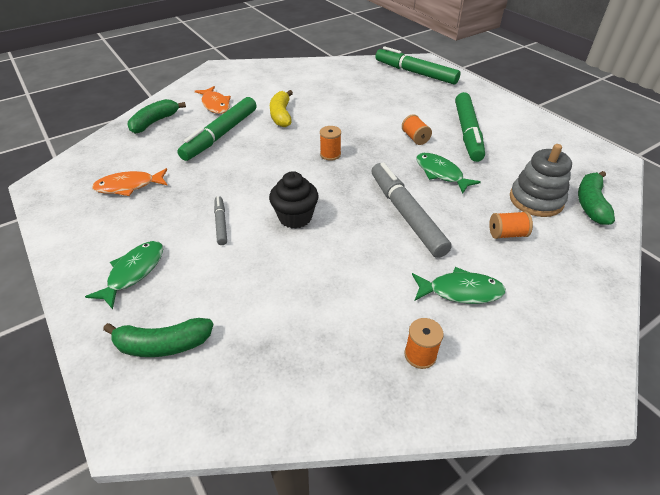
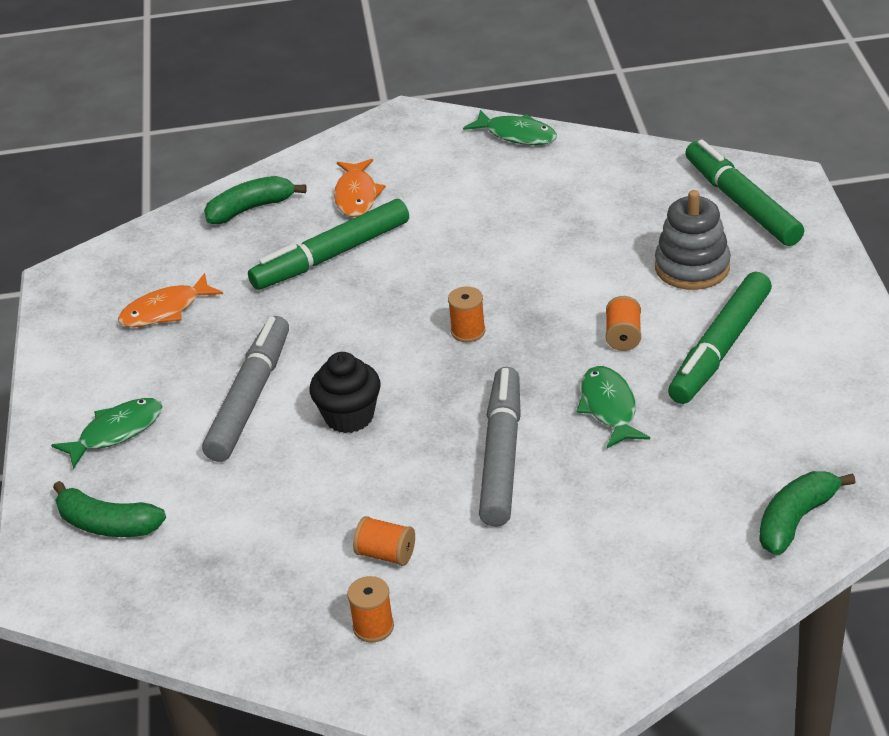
camera: 30 degrees right, 5 degrees down
orange fish [92,168,167,196] -> orange fish turned 45 degrees counterclockwise [118,273,223,327]
grey marker [214,196,227,245] -> grey marker [202,316,289,462], size x2.07
yellow banana [270,90,293,127] -> none
green fish [412,267,506,304] -> green fish moved to [463,110,557,145]
orange spool [489,211,533,239] -> orange spool moved to [353,516,415,566]
grey stacking toy [510,144,572,217] -> grey stacking toy moved to [655,190,731,290]

